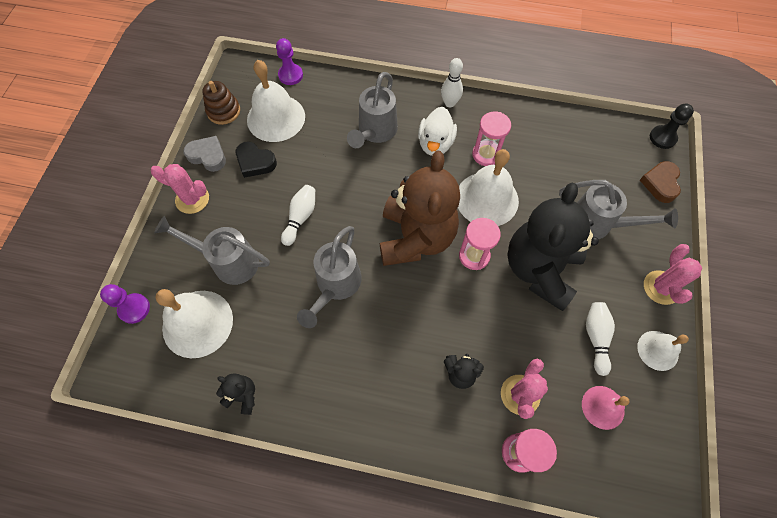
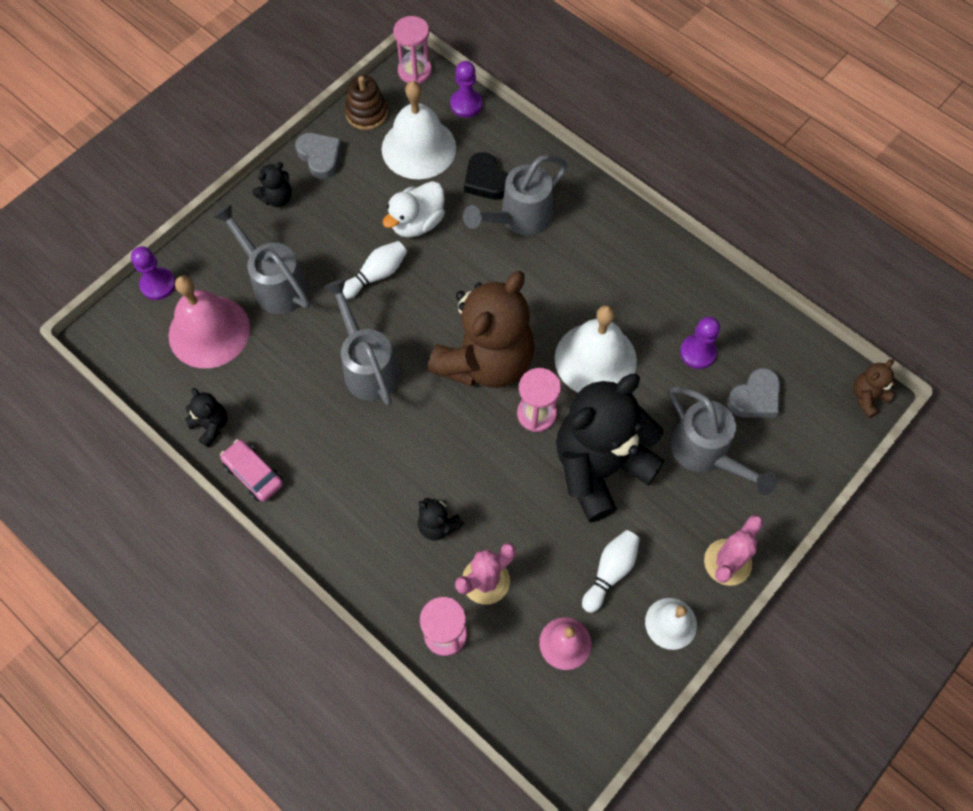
camera: 30 degrees right, 0 degrees up
pink cactus [151,164,209,214] -> black teddy bear [253,162,291,207]
white bell [156,289,233,358] -> pink bell [168,275,250,368]
black heart [236,141,277,178] -> black heart moved to [464,152,508,200]
grey watering can [297,226,362,328] -> grey watering can turned 105 degrees clockwise [324,279,400,406]
white duck [418,107,457,156] -> white duck moved to [383,181,445,238]
white bowling pin [441,58,463,107] -> none
pink hourglass [472,111,511,166] -> pink hourglass moved to [393,16,432,84]
brown heart [640,161,681,203] -> none
black pawn [650,104,694,149] -> brown teddy bear [853,359,896,418]
none -> pink car [220,439,283,502]
none -> purple pawn [680,317,720,369]
none -> grey heart [727,368,780,418]

